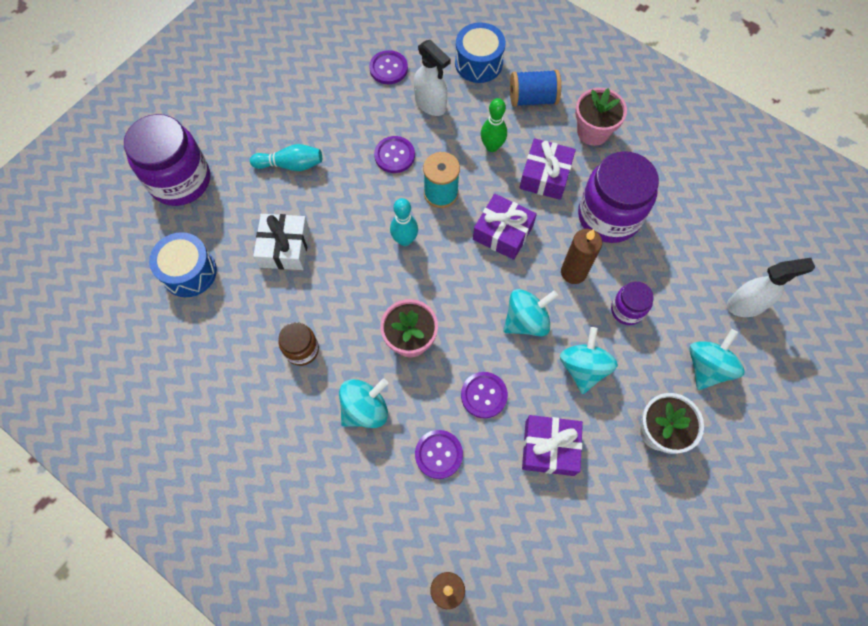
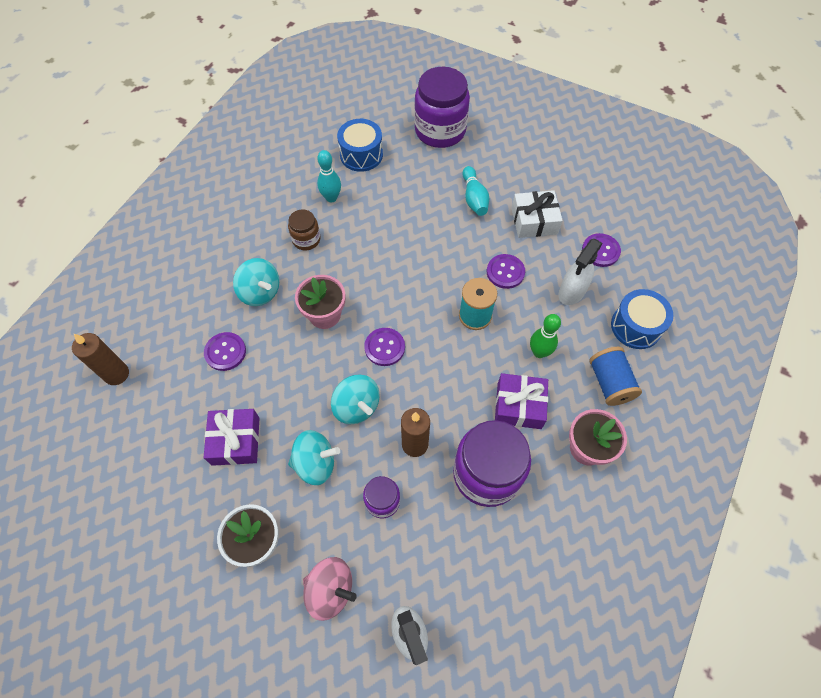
camera: 80 degrees right, 5 degrees down
white gift [253,214,309,270] -> white gift moved to [512,190,563,238]
turquoise bowling pin [390,198,418,246] -> turquoise bowling pin moved to [317,150,341,202]
purple button [461,372,508,419] -> purple button moved to [364,328,405,366]
purple gift [473,194,537,260] -> none
turquoise spinning top [689,329,745,390] -> pink spinning top [303,557,357,621]

